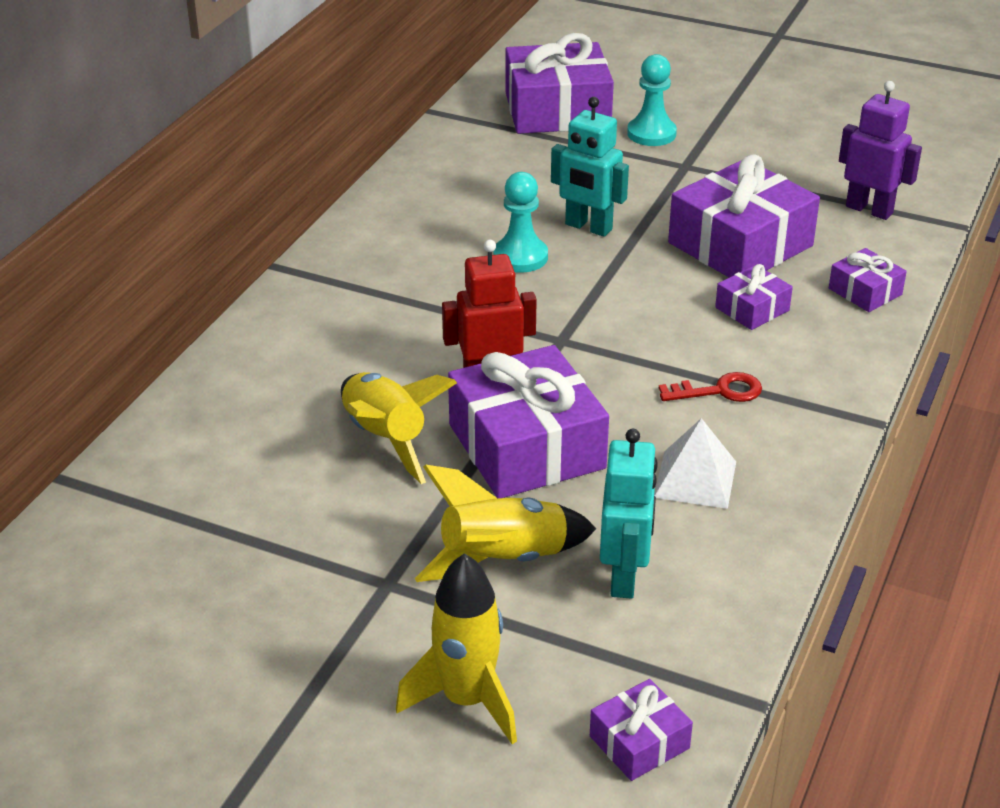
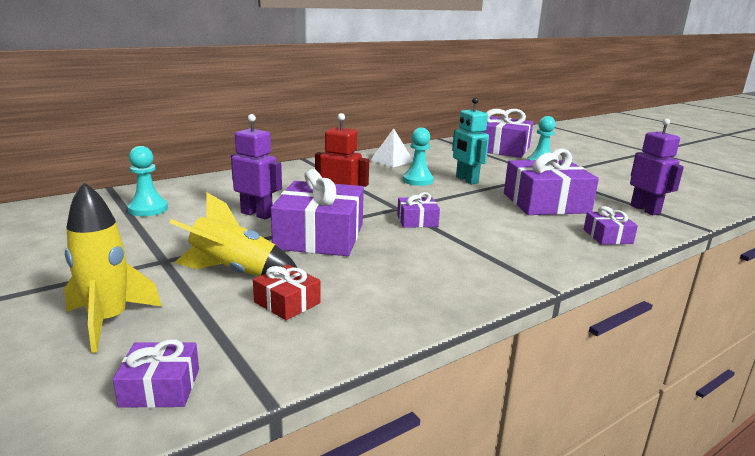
camera: 30 degrees right, 15 degrees down
yellow rocket [341,372,457,484] -> purple robot [231,114,282,219]
turquoise robot [600,429,658,599] -> red gift [253,264,321,320]
white pyramid [654,418,736,509] -> white pyramid moved to [371,128,413,167]
red key [659,372,762,402] -> none
purple gift [715,264,793,330] -> purple gift moved to [397,192,440,228]
none -> turquoise pawn [127,146,168,216]

